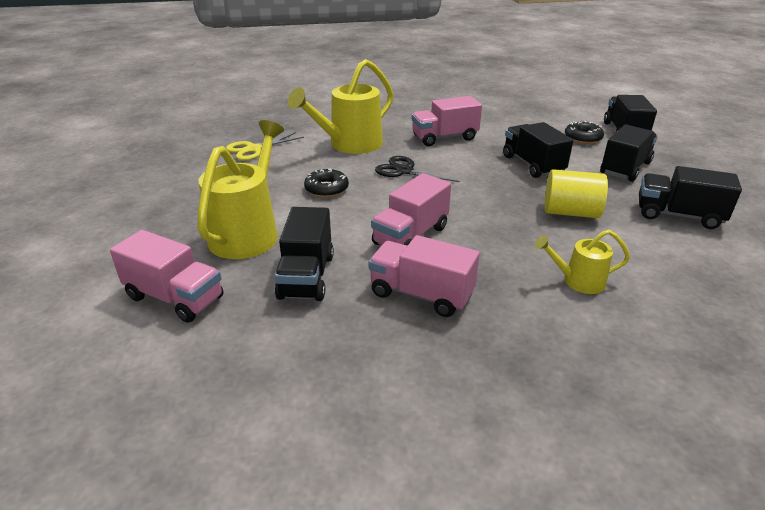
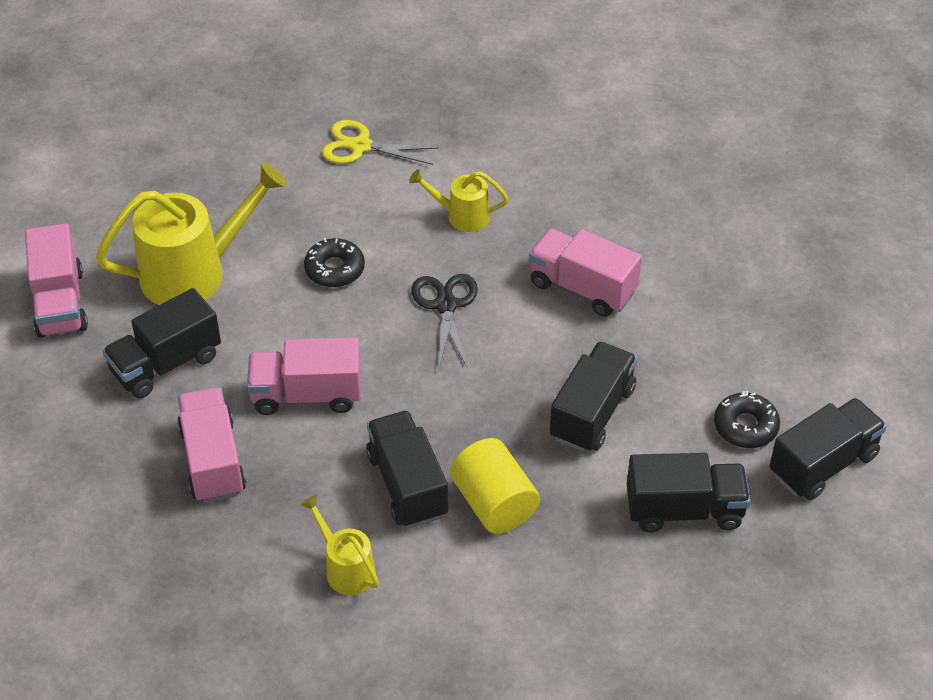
camera: 50 degrees right, 15 degrees up
yellow watering can [288,59,393,154] -> yellow watering can [409,169,508,232], size x0.52
black truck [639,166,742,229] -> black truck moved to [366,410,448,528]

